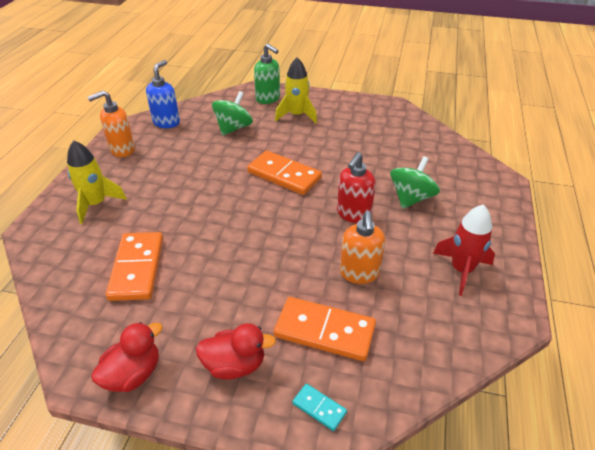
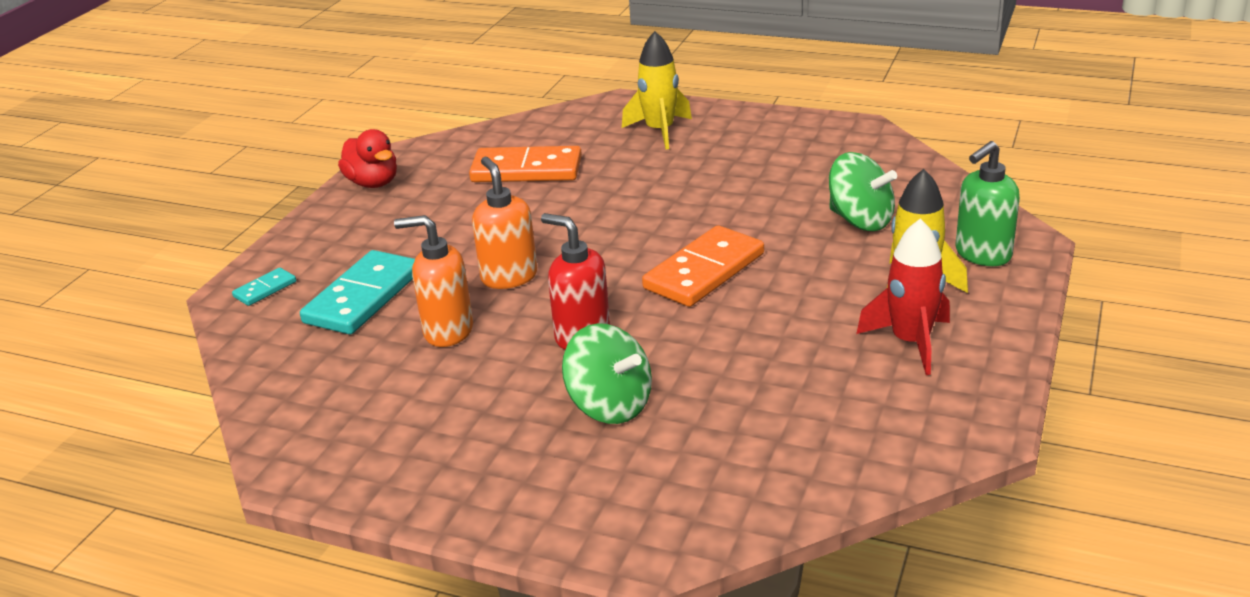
camera: 100 degrees right, 10 degrees down
orange soap dispenser [87,91,135,157] -> orange soap dispenser moved to [472,157,538,289]
blue soap dispenser [146,60,180,128] -> none
red duck [196,323,276,380] -> none
orange domino [274,297,376,361] -> turquoise domino [300,250,415,334]
red rocket [433,204,495,296] -> red rocket moved to [856,219,950,375]

